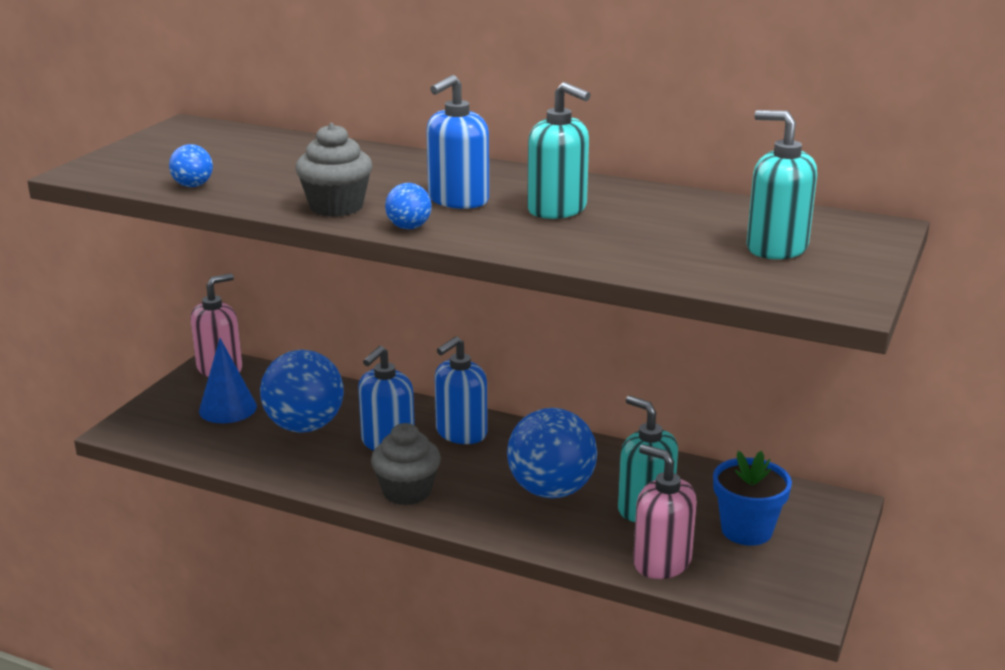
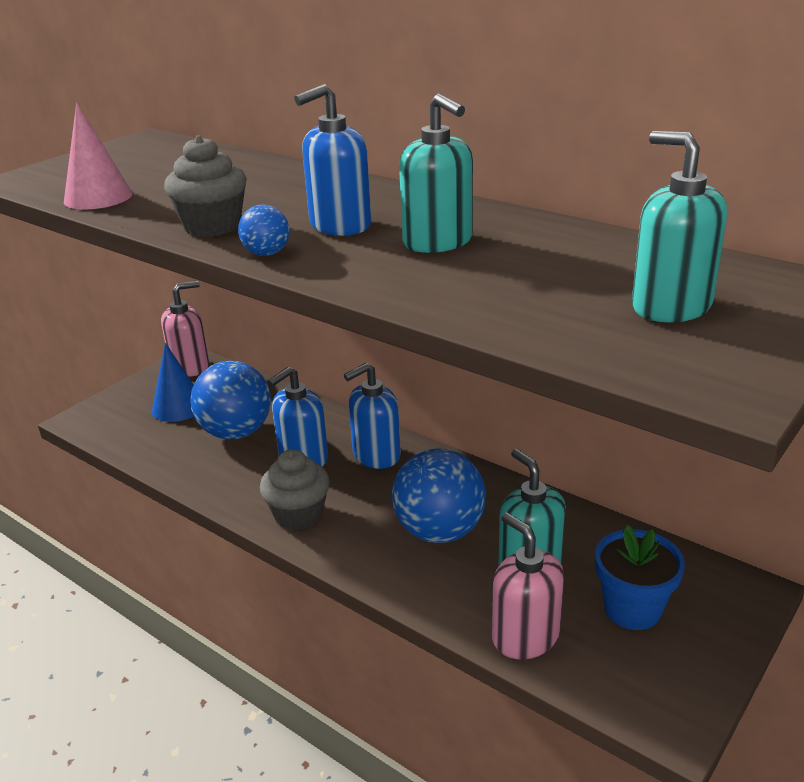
camera: 15 degrees right, 5 degrees up
blue ball [169,144,213,187] -> pink cone [64,103,132,210]

